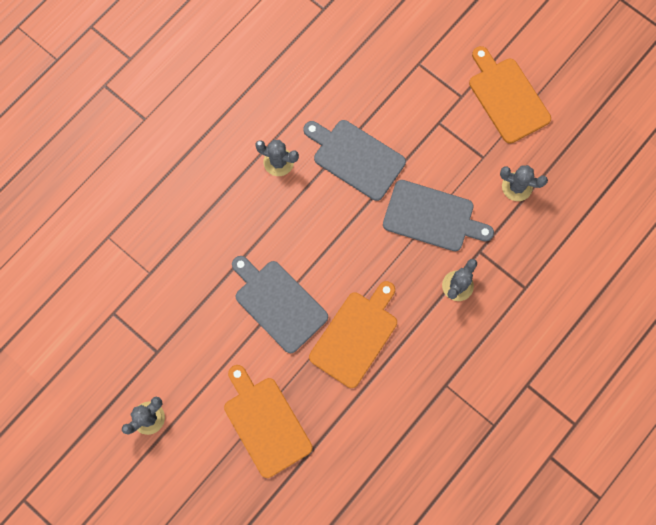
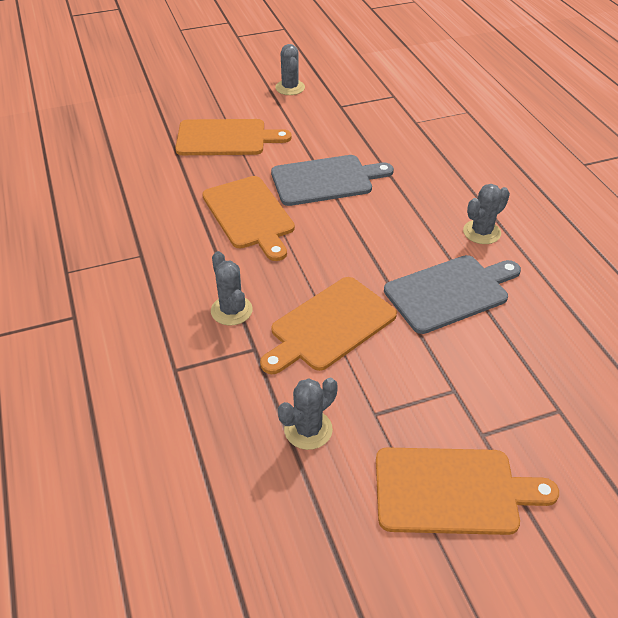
camera: 120 degrees right, 30 degrees down
grey cutting board [383,180,494,251] -> orange cutting board [260,277,397,374]

